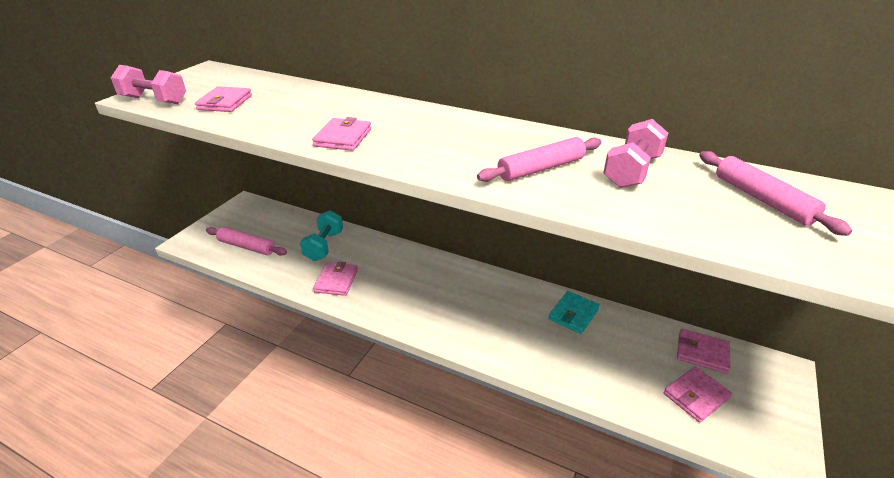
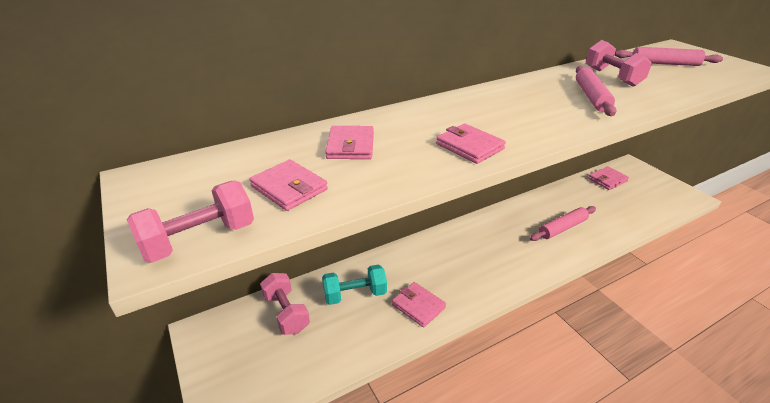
camera: 55 degrees left, 0 degrees up
pink rolling pin [206,227,287,255] -> pink rolling pin moved to [530,206,596,241]
turquoise dumbbell [300,210,343,261] -> turquoise dumbbell turned 60 degrees counterclockwise [322,264,387,305]
turquoise wallet [548,291,600,334] -> none
pink wallet [664,366,732,423] -> pink wallet moved to [325,126,374,159]
none -> pink dumbbell [260,273,310,335]

